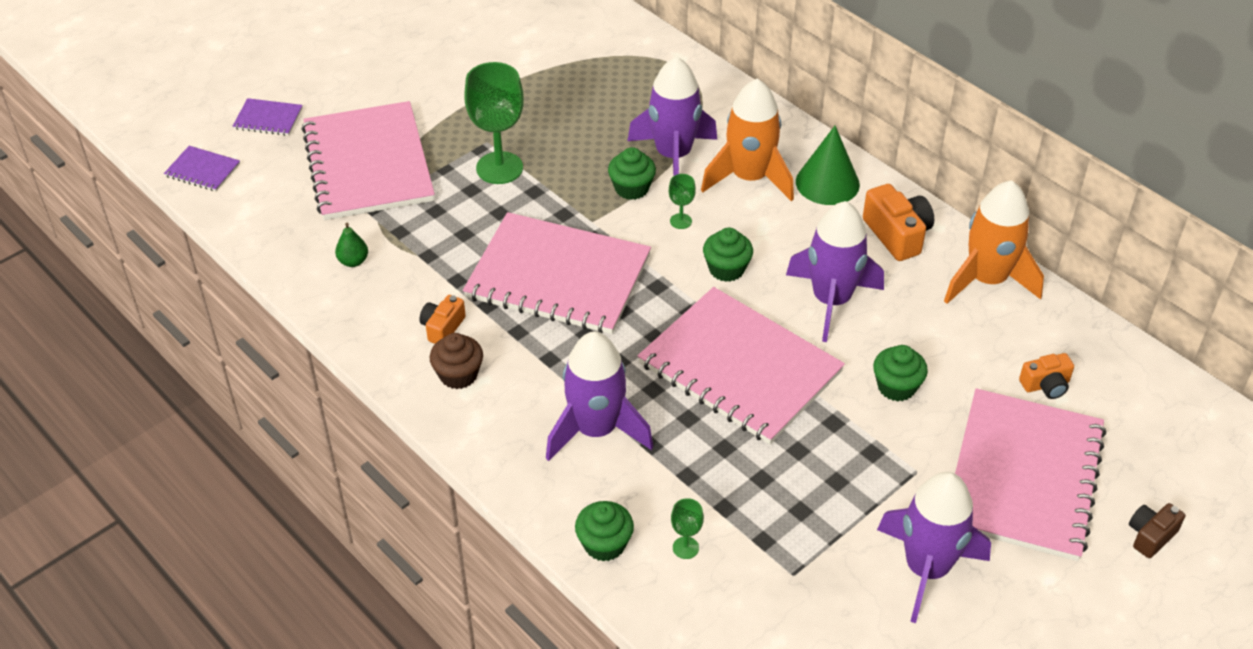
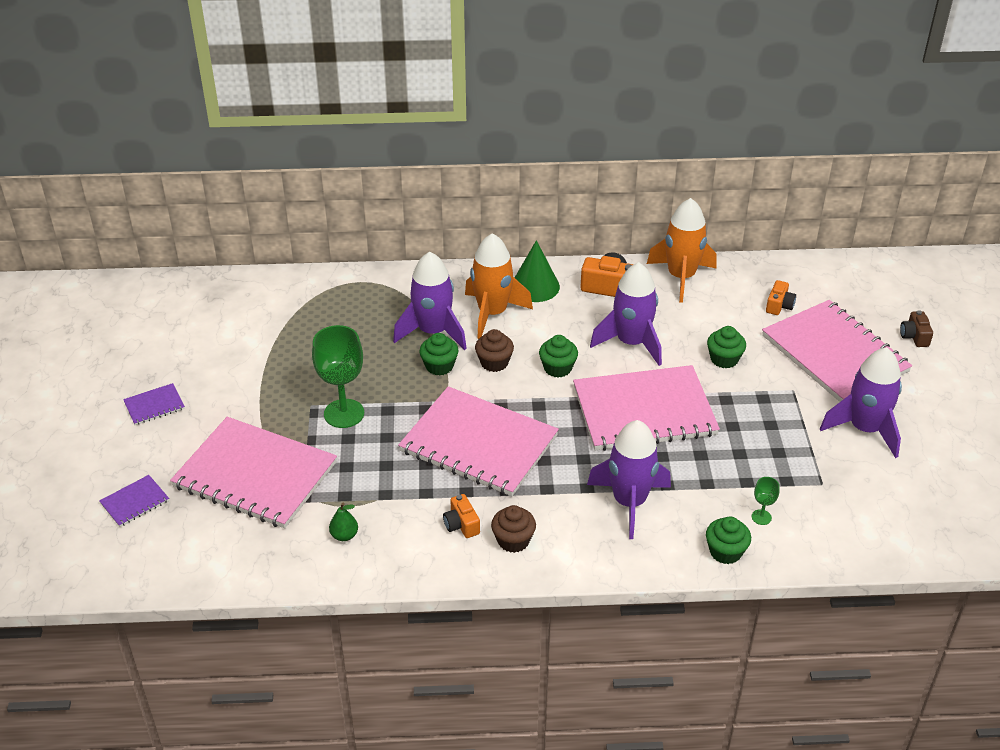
camera: 50 degrees left, 5 degrees down
purple notebook [164,146,240,191] -> purple notebook moved to [123,383,185,425]
pink notebook [463,212,651,334] -> pink notebook turned 60 degrees clockwise [398,386,559,496]
green goblet [669,174,696,229] -> brown cupcake [475,329,514,372]

